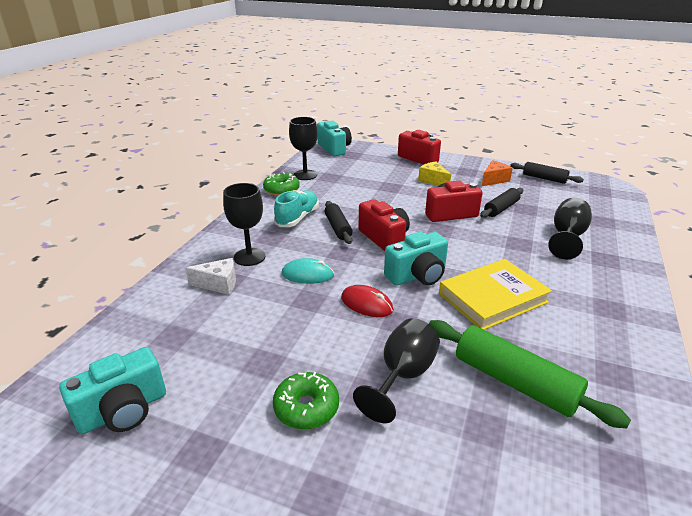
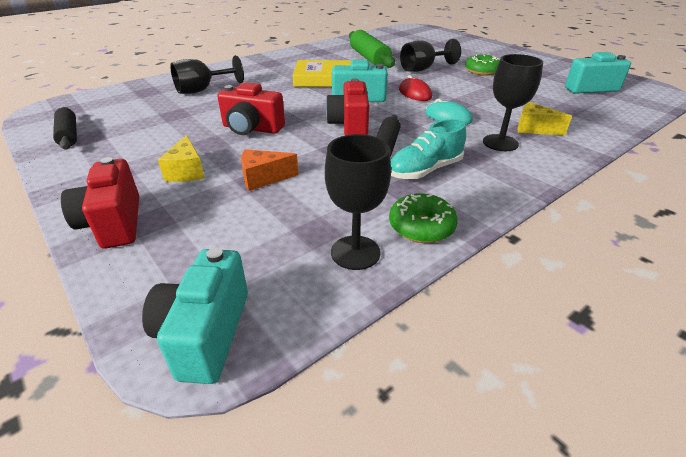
camera: 150 degrees left, 5 degrees up
white cheese [185,258,236,295] -> yellow cheese [517,102,572,135]
black rolling pin [480,188,523,218] -> none
orange cheese [482,160,513,186] -> orange cheese moved to [241,149,299,191]

